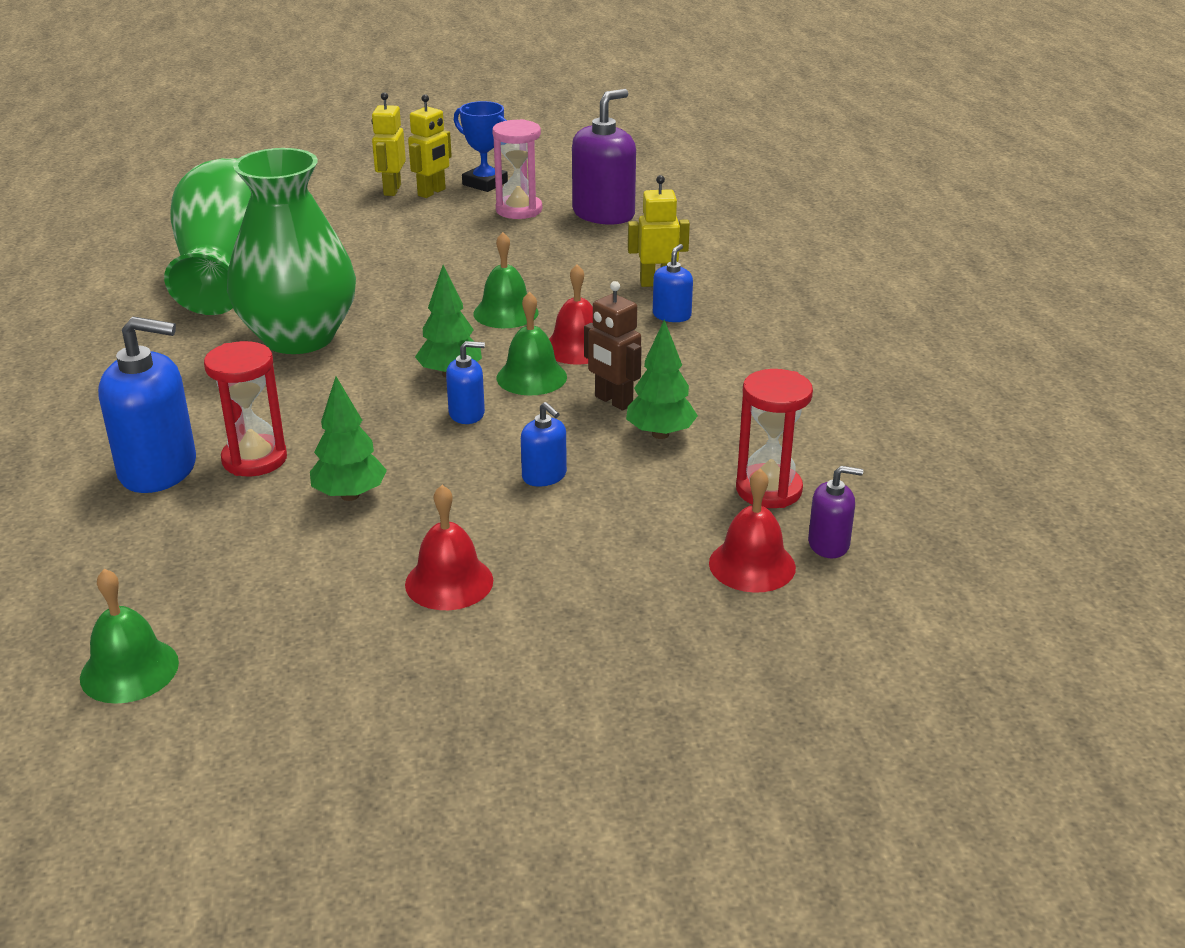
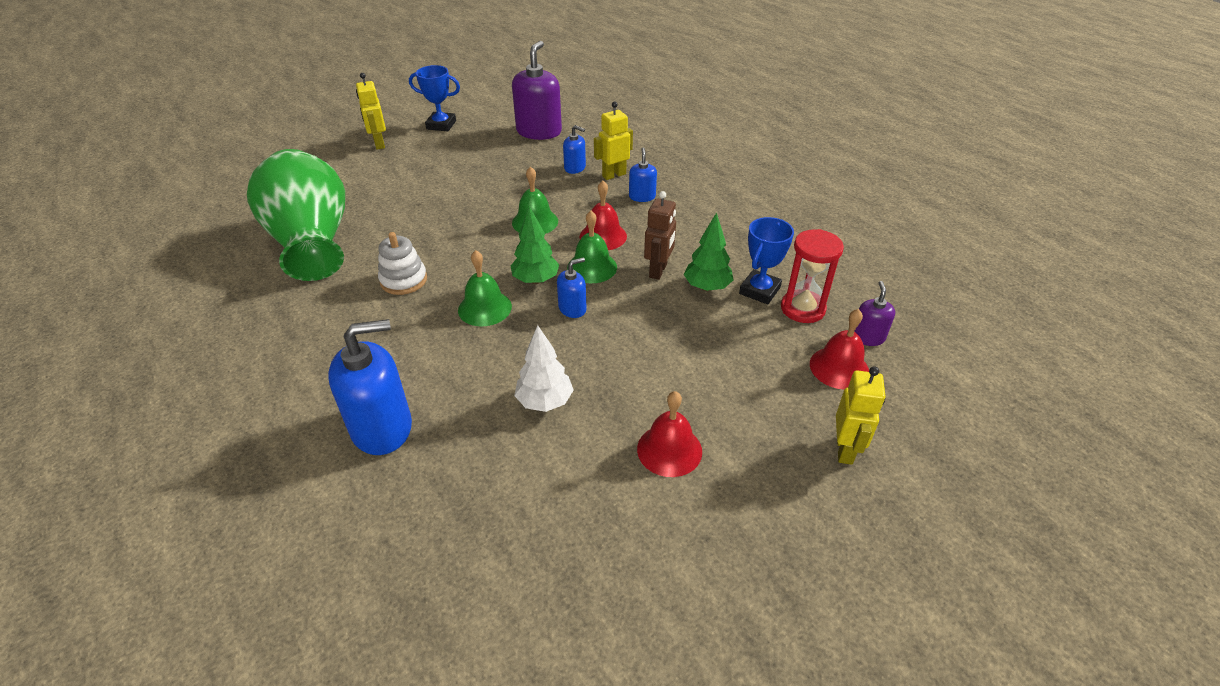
camera: 25 degrees left, 10 degrees up
green bell [80,569,179,704] -> green bell moved to [458,250,512,326]
red hourglass [204,341,287,476] -> none
green vase [227,148,356,354] -> white stacking toy [378,232,427,295]
green tree [310,377,387,501] -> white tree [514,325,574,412]
yellow robot [408,94,452,198] -> yellow robot moved to [836,366,885,465]
pink hourglass [492,119,542,219] -> none
blue soap dispenser [521,402,567,487] -> blue soap dispenser moved to [563,125,586,174]
brown robot [584,281,642,411] -> brown robot turned 90 degrees counterclockwise [644,191,676,280]
purple soap dispenser [808,466,863,558] -> purple soap dispenser turned 60 degrees counterclockwise [854,281,895,346]
none -> blue trophy [739,217,794,304]

